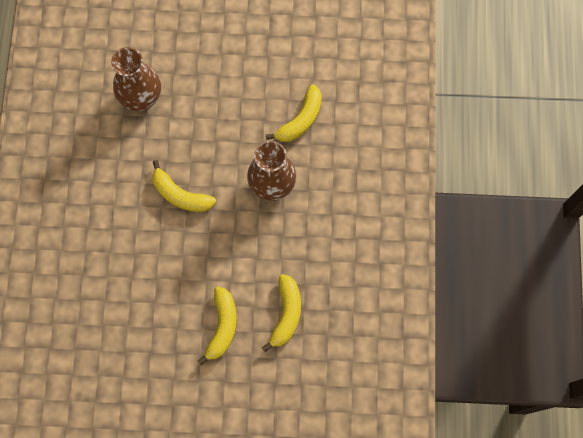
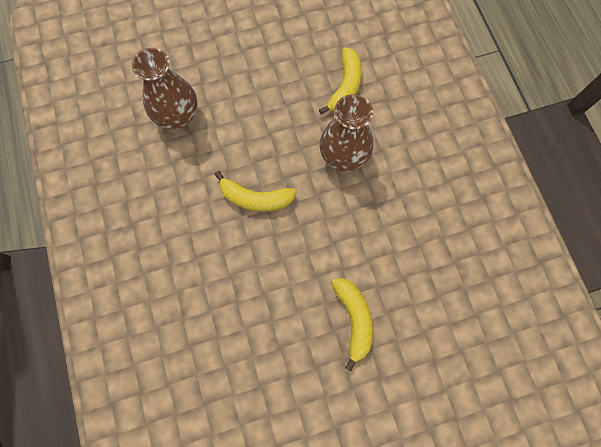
camera: 20 degrees left, 0 degrees up
yellow banana [262,274,301,352] -> none

